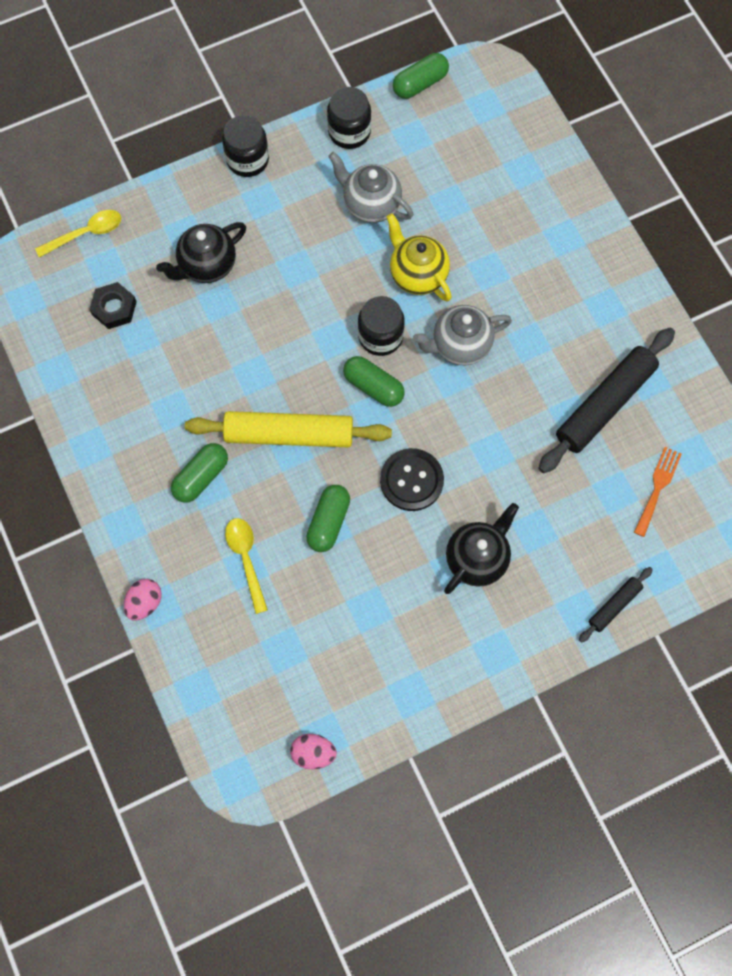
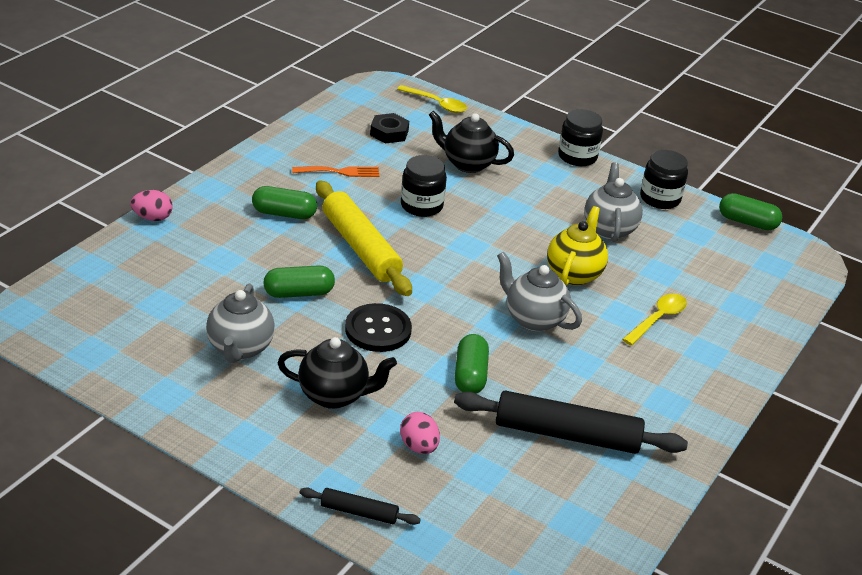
camera: 55 degrees right, 35 degrees down
yellow spoon [225,518,268,614] -> yellow spoon moved to [622,294,687,345]
pink egg [290,734,337,770] -> pink egg moved to [400,412,440,454]
green capsule [343,356,405,407] -> green capsule moved to [455,334,489,394]
black jar [358,296,405,356] -> black jar moved to [401,155,447,217]
orange fork [634,447,682,537] -> orange fork moved to [292,166,380,177]
none -> grey teapot [206,284,275,363]

